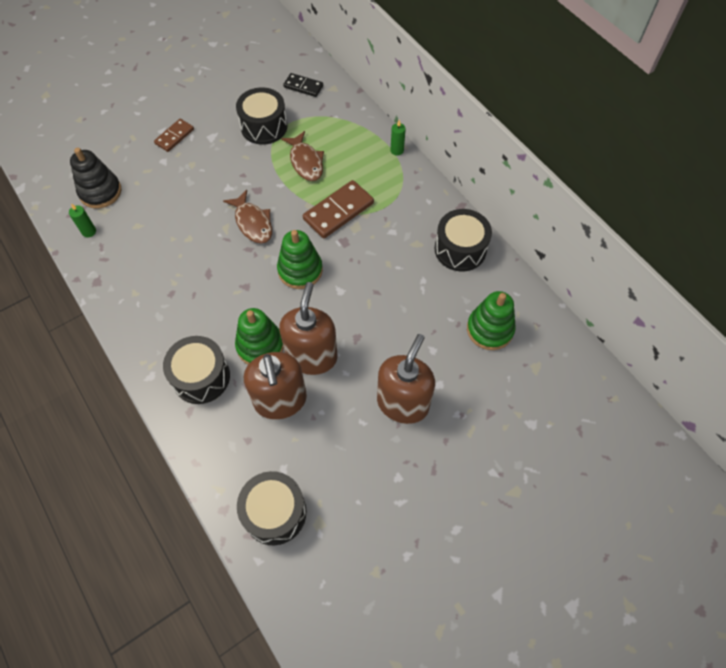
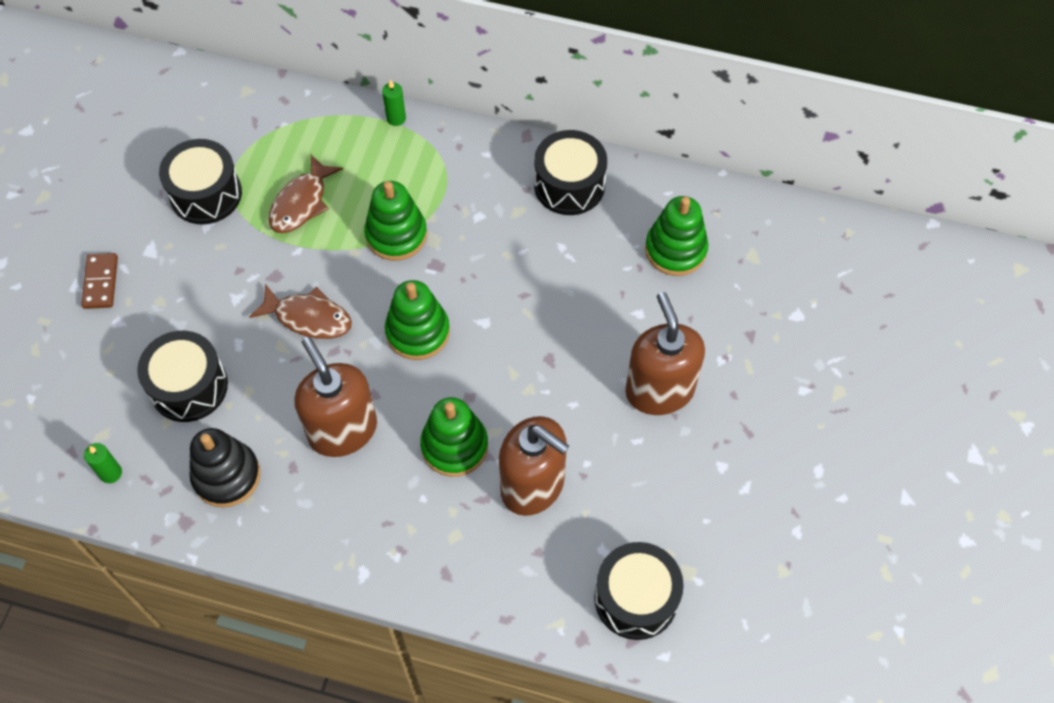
camera: 40 degrees left, 0 degrees up
black stacking toy [70,148,121,209] -> black stacking toy moved to [190,428,260,507]
black drum [163,336,230,404] -> black drum moved to [137,331,228,422]
brown soap dispenser [279,282,337,375] -> brown soap dispenser moved to [294,337,377,457]
brown fish [281,131,324,181] -> brown fish turned 90 degrees clockwise [269,154,343,233]
black domino [283,73,323,97] -> none
brown domino [303,180,374,238] -> green stacking toy [364,181,427,261]

